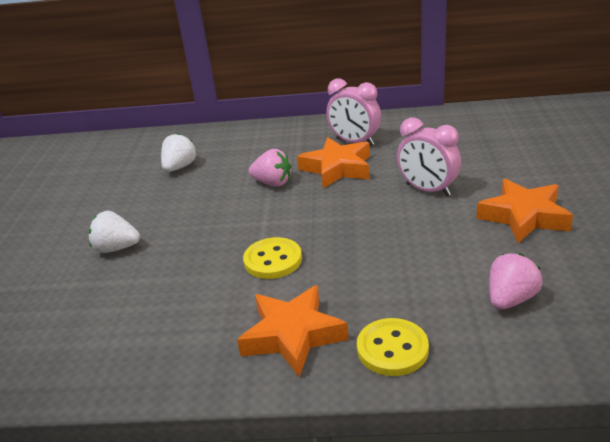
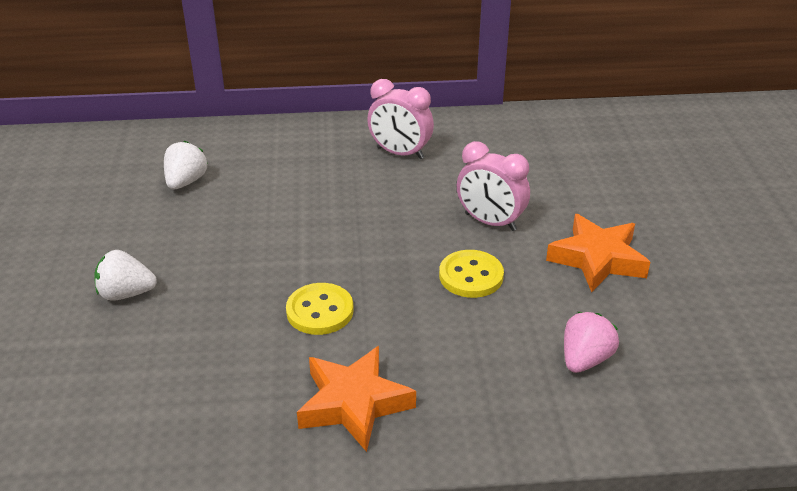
camera: 10 degrees left, 5 degrees up
pink strawberry [249,149,291,187] -> none
orange star [297,137,370,188] -> none
yellow button [357,318,429,376] -> yellow button moved to [439,250,504,298]

